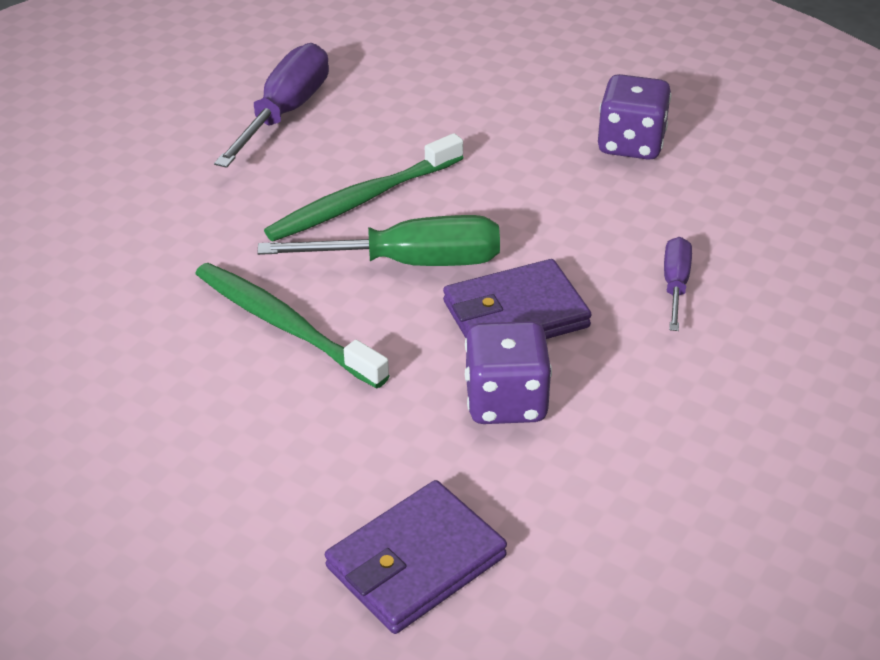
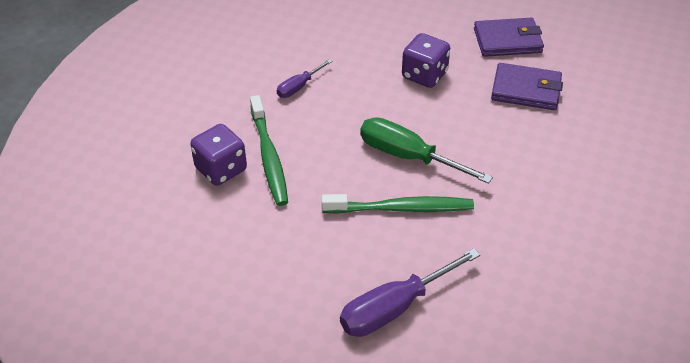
camera: 145 degrees left, 5 degrees up
green toothbrush [195,263,390,388] -> green toothbrush moved to [250,95,288,206]
purple wallet [443,259,592,339] -> purple wallet moved to [491,63,563,110]

